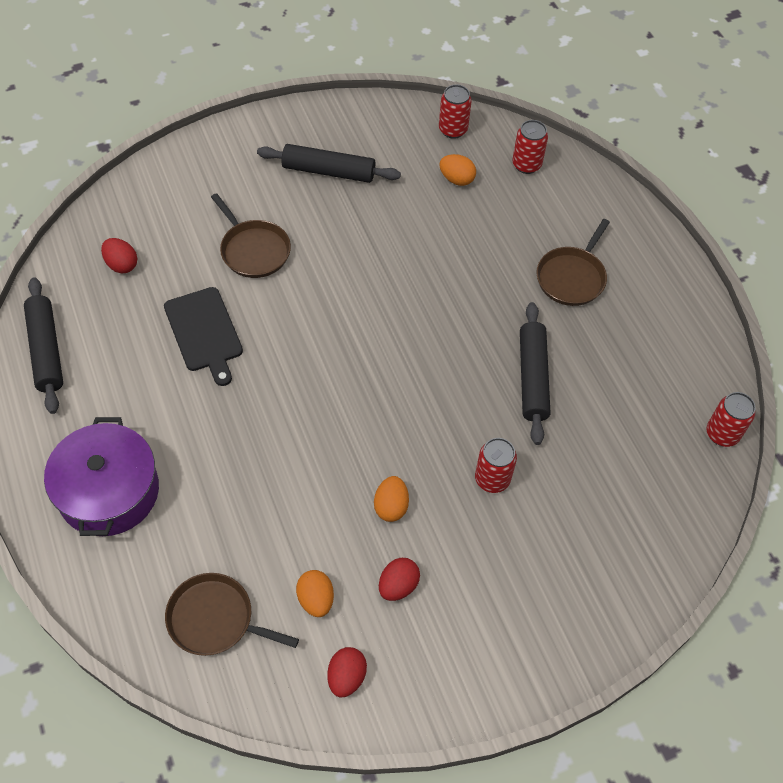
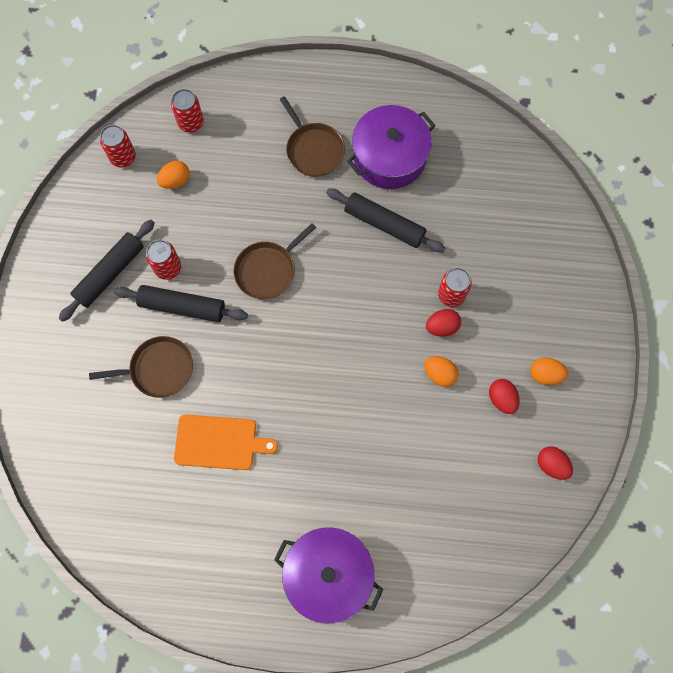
camera: 60 degrees left, 15 degrees up
black rolling pin [24,277,63,414] -> black rolling pin moved to [114,285,248,322]
red egg [101,238,137,273] -> red egg moved to [426,309,461,337]
black cutting board [164,287,243,386] -> orange cutting board [174,415,278,470]
brown pan [165,573,299,656] -> brown pan moved to [233,223,316,299]
orange egg [296,570,334,617] -> orange egg moved to [530,357,568,385]
red can [707,392,756,447] -> red can moved to [146,240,181,280]
none -> purple pot [347,105,436,189]

